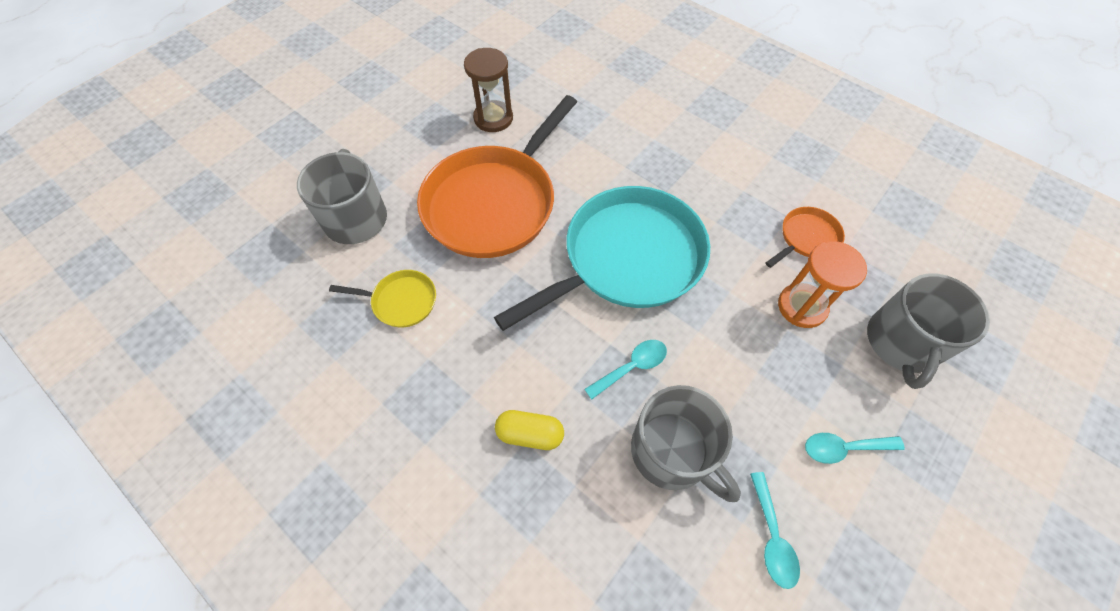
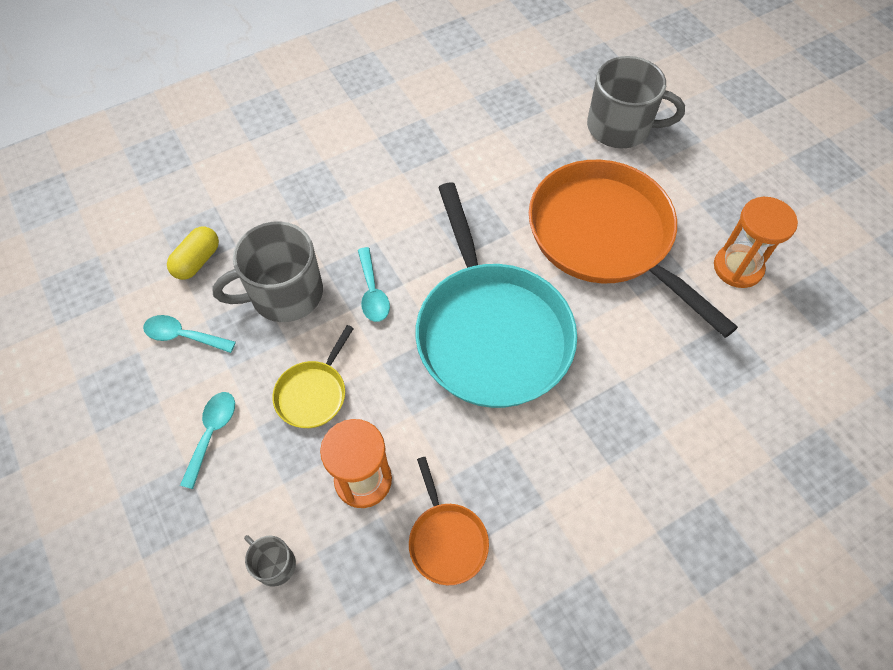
camera: 110 degrees right, 0 degrees up
yellow pan [329,270,436,327] -> yellow pan moved to [272,325,354,428]
brown hourglass [464,48,513,132] -> orange hourglass [714,197,798,288]
yellow capsule [495,410,564,450] -> yellow capsule moved to [167,227,219,280]
grey mug [867,273,990,389] -> grey mug [244,535,296,587], size x0.47

